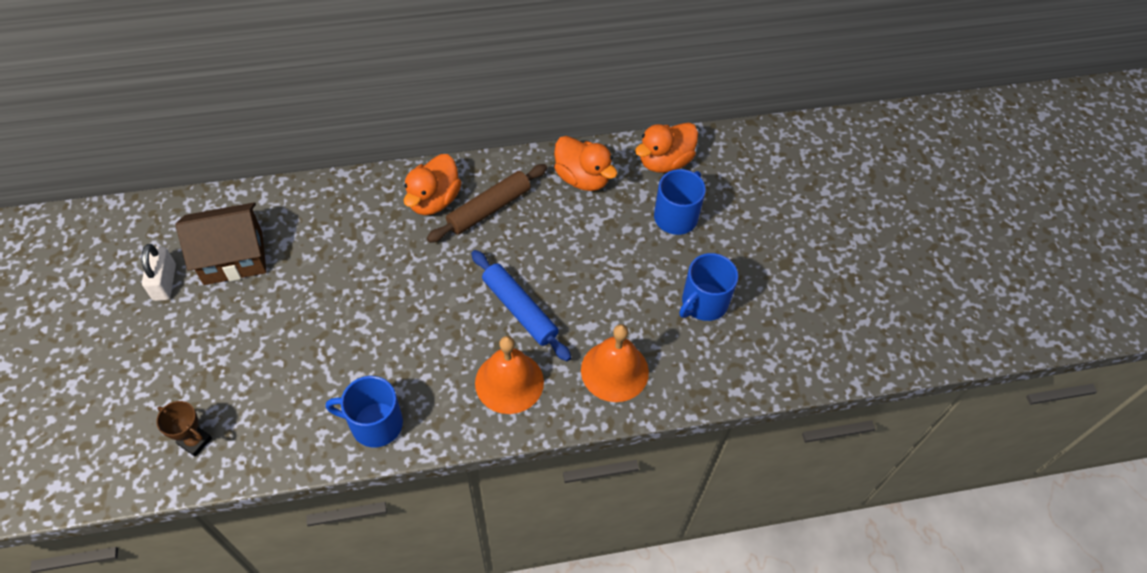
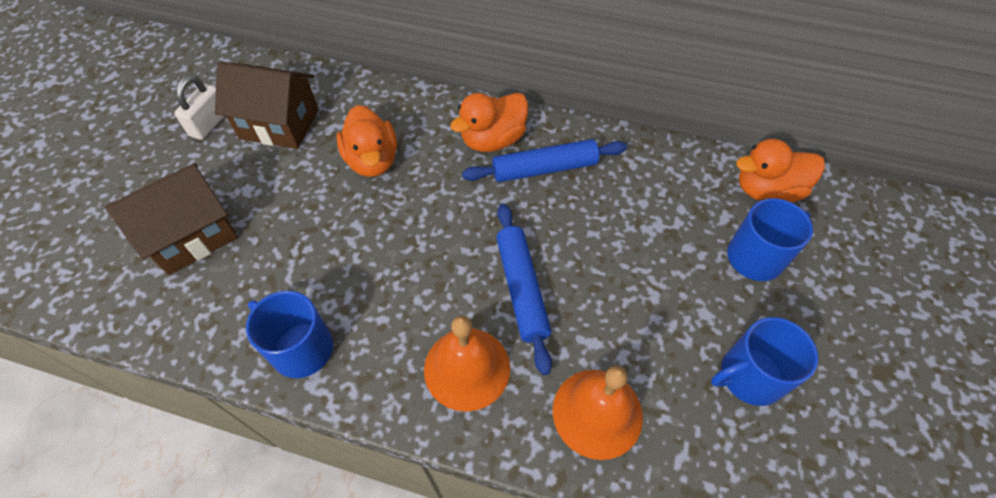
camera: 30 degrees right, 0 degrees up
brown trophy [156,401,212,457] -> none
brown rolling pin [427,164,547,243] -> blue rolling pin [462,139,627,182]
orange duck [554,136,617,191] -> orange duck moved to [336,105,397,177]
none -> brown house [105,163,238,275]

